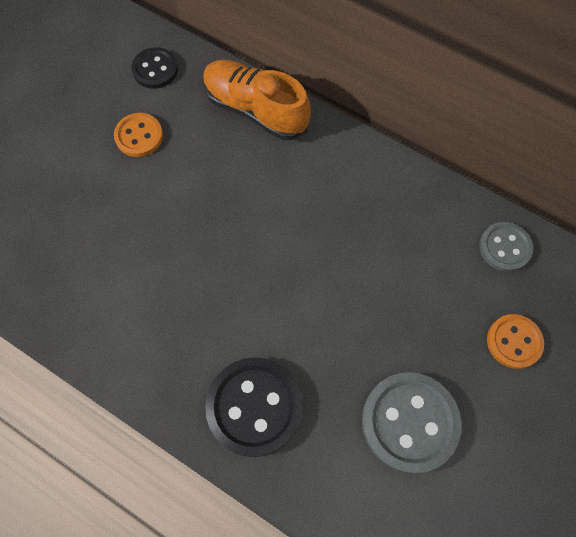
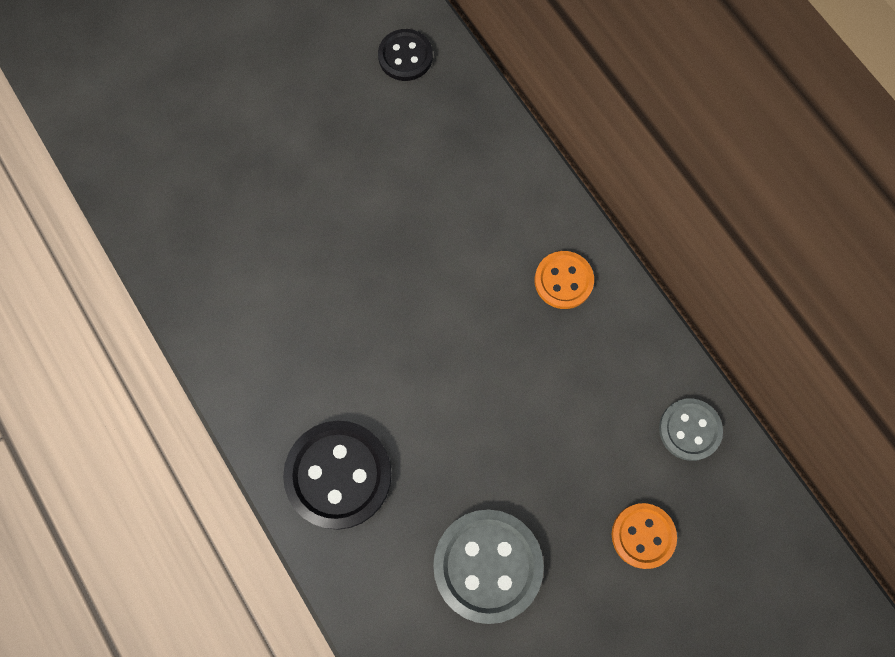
camera: 25 degrees right, 5 degrees up
orange button [114,113,163,157] -> orange button moved to [535,251,594,309]
orange shoe [203,60,311,140] -> none

